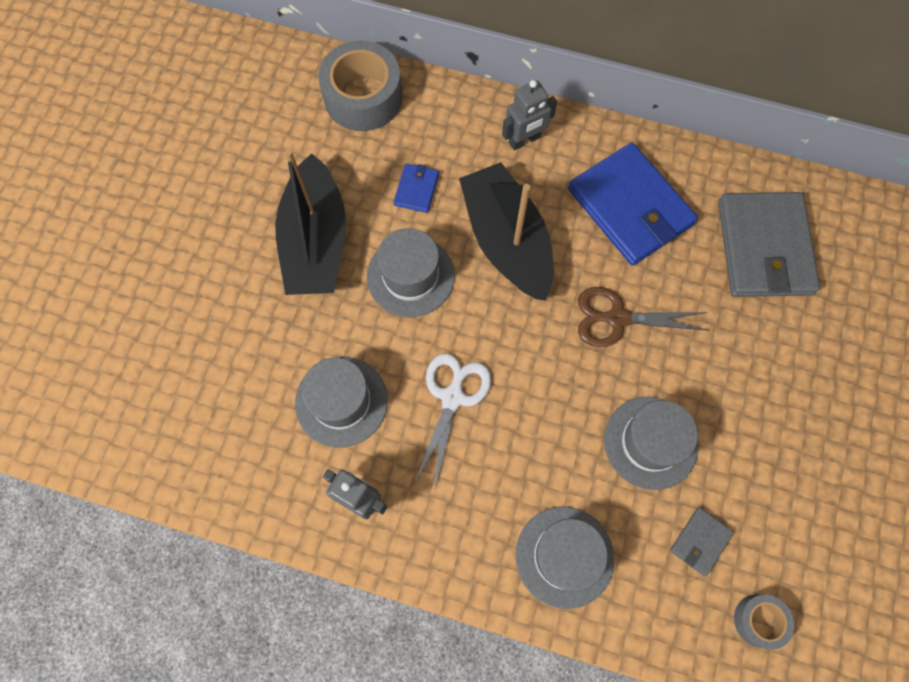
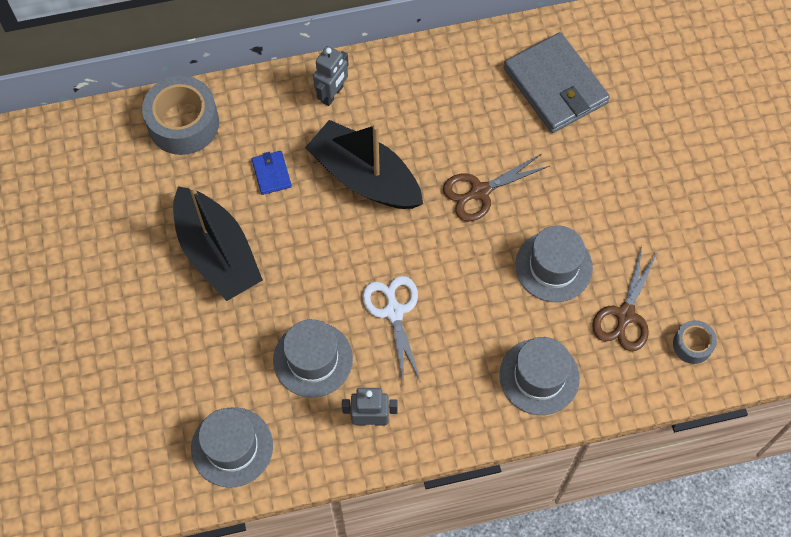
camera: 30 degrees left, 5 degrees down
grey hat [367,228,455,317] -> grey hat moved to [191,407,273,488]
blue wallet [568,143,698,265] -> none
grey wallet [670,507,734,576] -> brown scissors [592,246,658,351]

